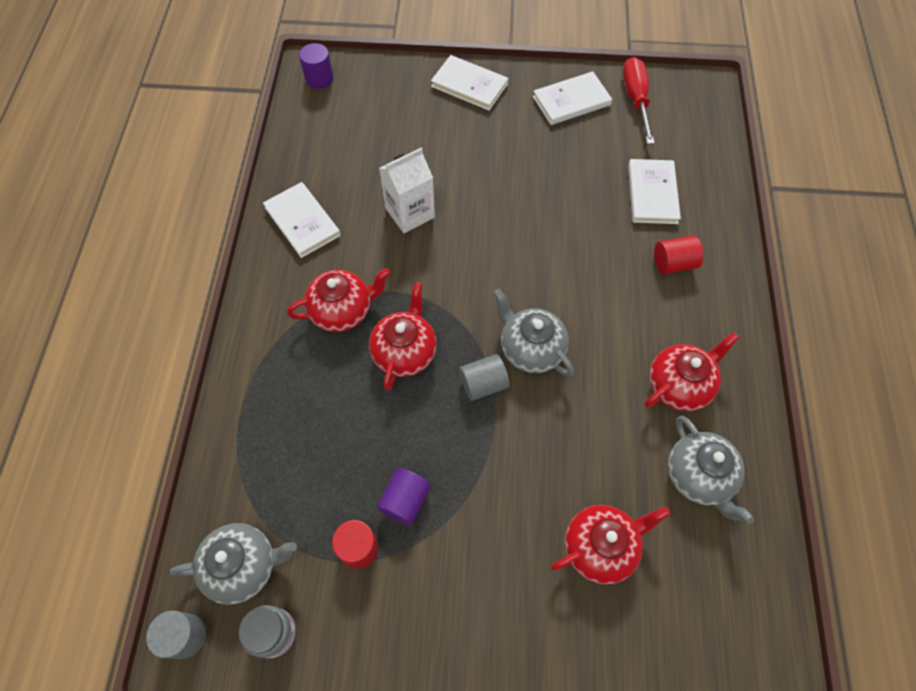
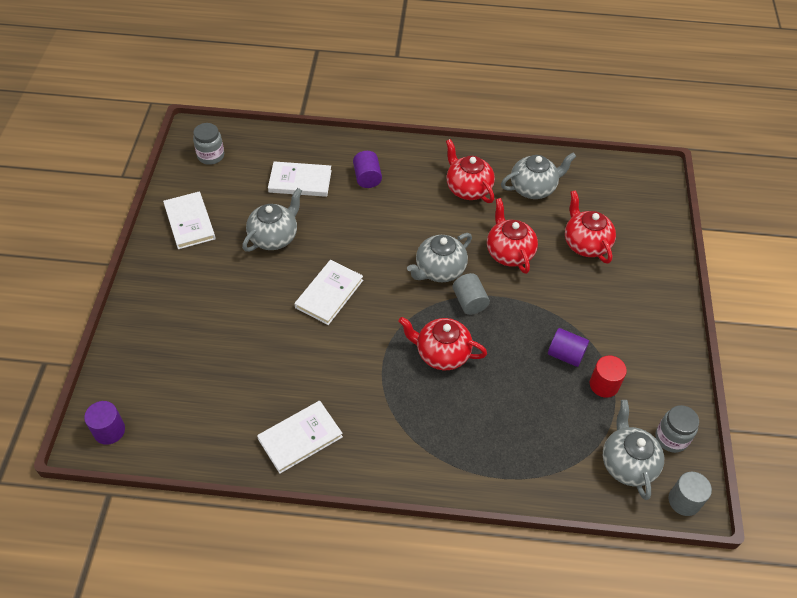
camera: 90 degrees left, 10 degrees down
red teapot [287,268,391,332] -> red teapot moved to [487,198,538,274]
white carton [379,148,435,233] -> none
white book [431,55,508,110] -> white book moved to [294,260,363,325]
red screwdriver [623,57,655,144] -> none
red cylinder [654,235,703,274] -> purple cylinder [353,151,382,188]
none -> grey jar [193,123,224,165]
none -> grey teapot [242,188,302,252]

